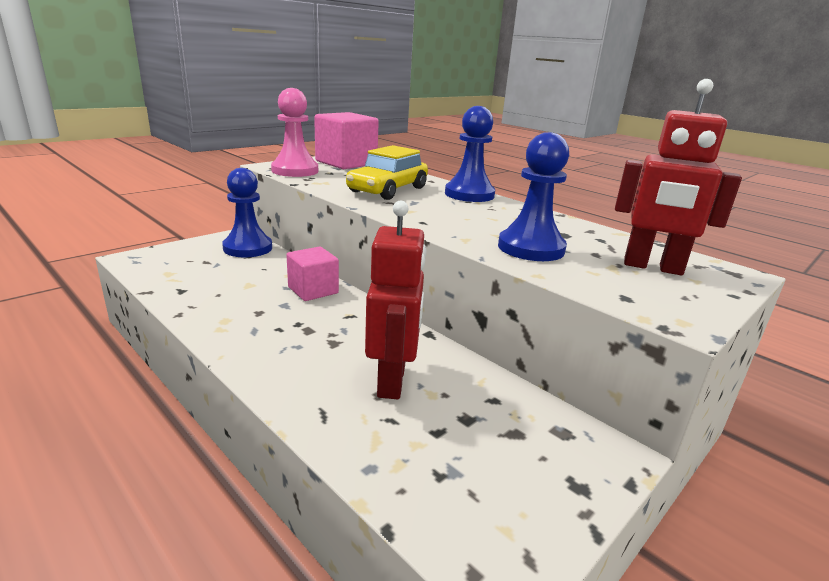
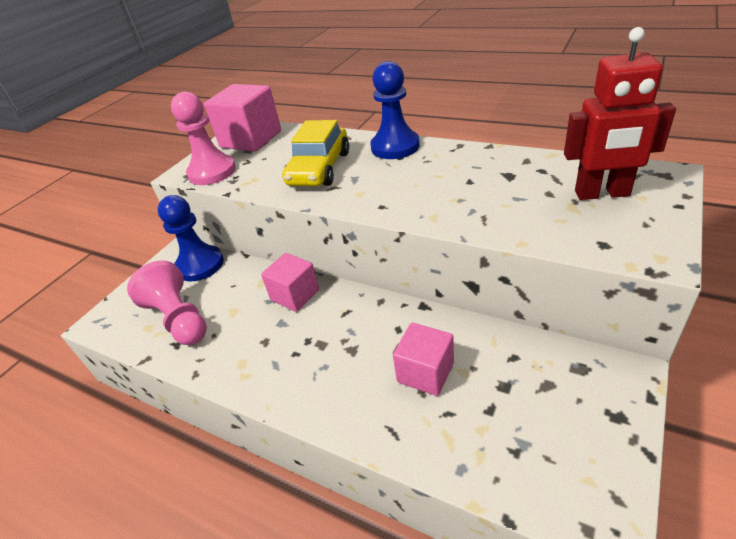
camera: 10 degrees left, 15 degrees up
red robot [365,201,427,399] -> pink cube [393,323,454,396]
blue pawn [498,132,569,261] -> none
none -> pink pawn [127,261,207,345]

